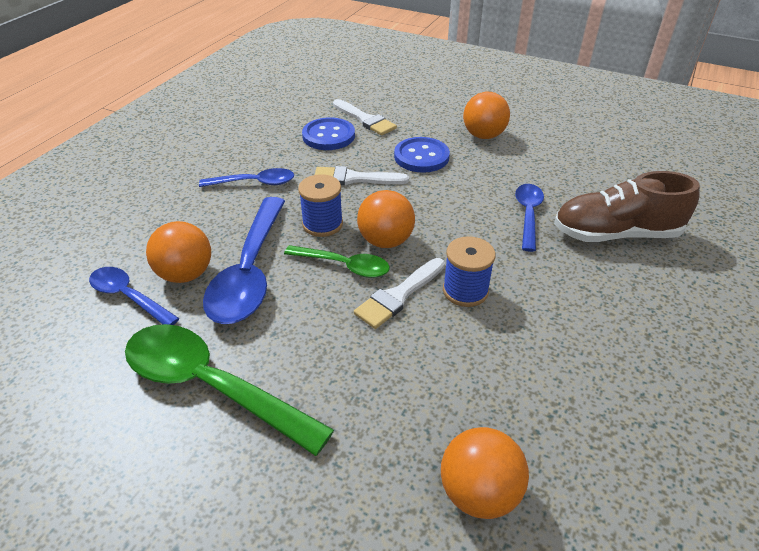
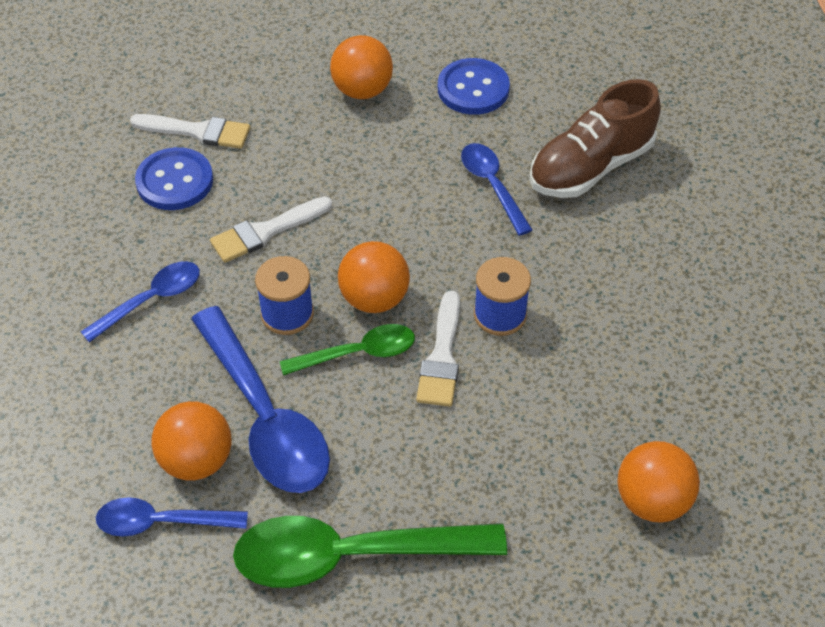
camera: 35 degrees left, 10 degrees up
blue button [394,137,450,173] -> blue button moved to [438,58,510,115]

